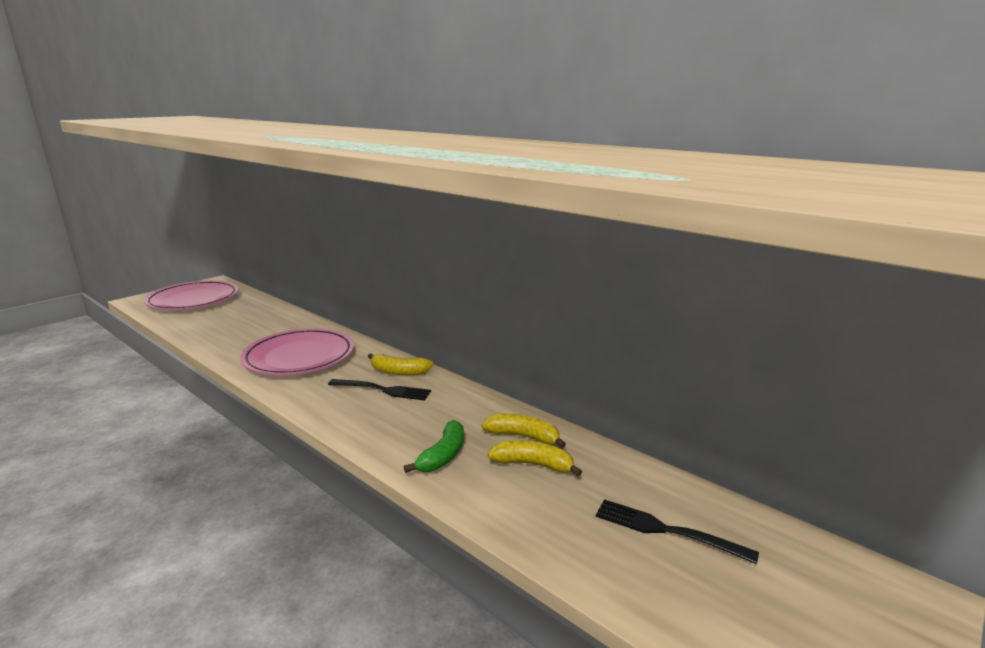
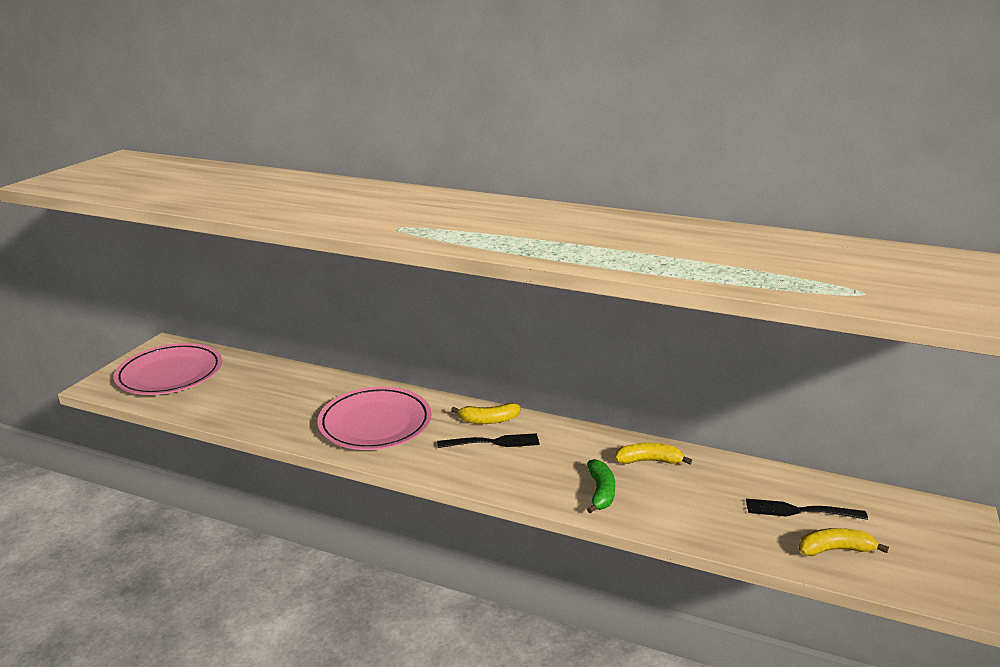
camera: 20 degrees left, 5 degrees up
yellow banana [488,440,582,476] -> yellow banana moved to [799,528,889,556]

